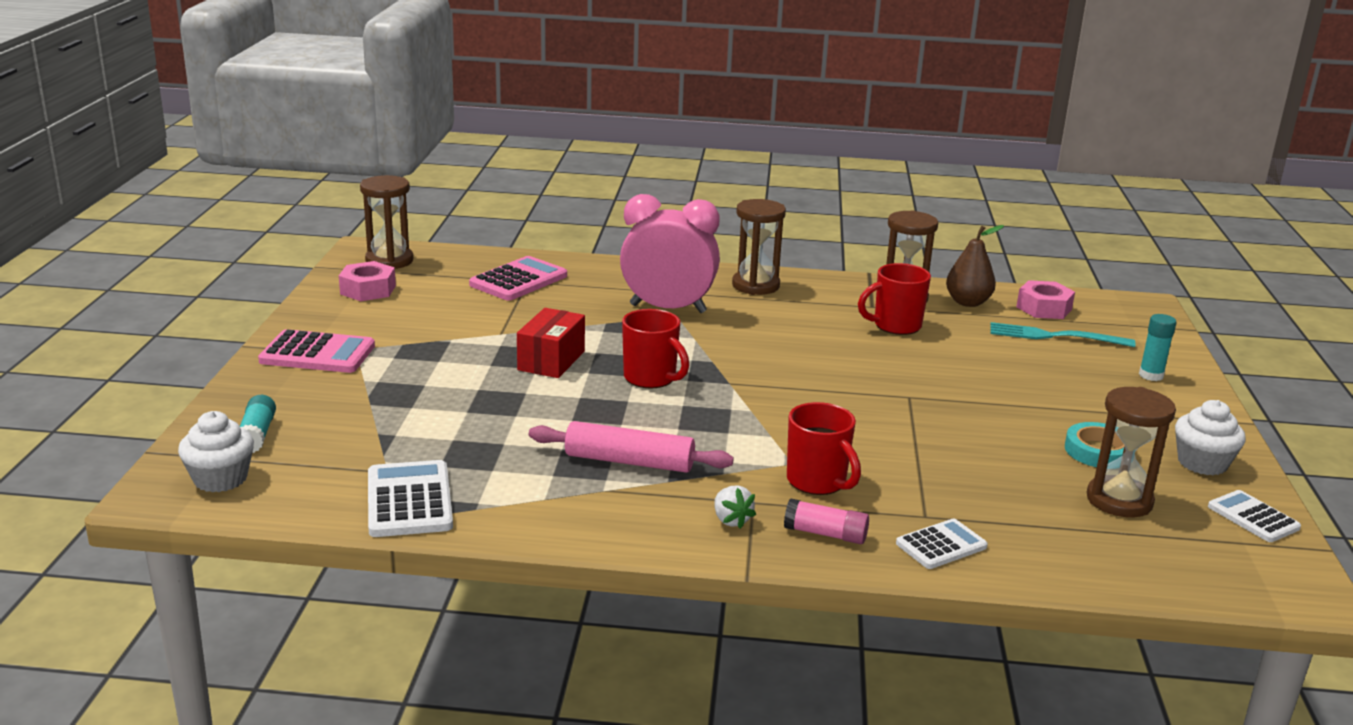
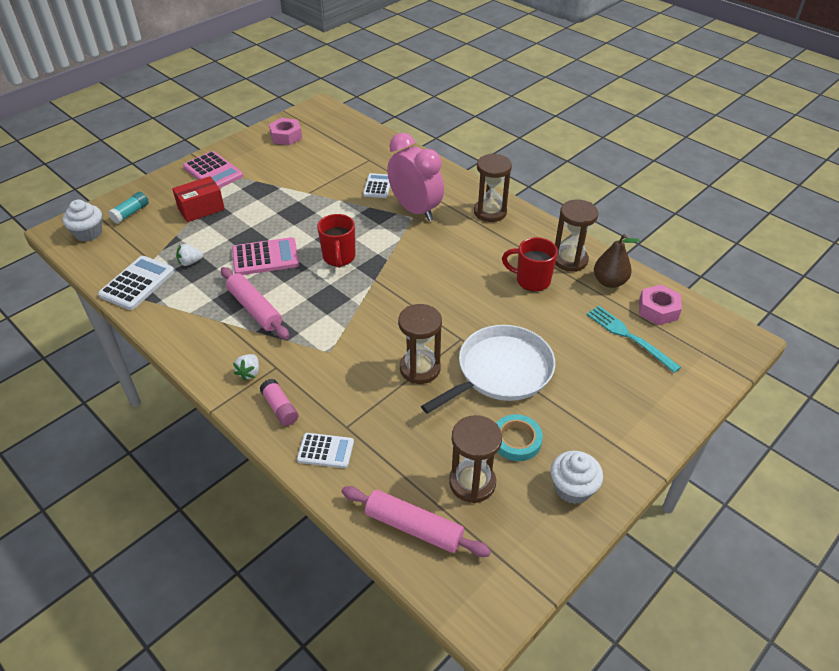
camera: 40 degrees right, 20 degrees up
brown hourglass [360,175,413,269] -> brown hourglass moved to [398,304,442,384]
pink calculator [469,256,567,301] -> pink calculator moved to [232,237,299,275]
red box [517,308,585,378] -> red box moved to [172,176,225,222]
red mug [787,402,861,495] -> none
turquoise glue stick [1139,314,1176,381] -> none
white calculator [1208,490,1301,542] -> white calculator moved to [363,173,390,198]
none -> white strawberry [176,244,203,266]
none -> pink rolling pin [341,486,491,557]
none -> white pan [421,325,555,414]

